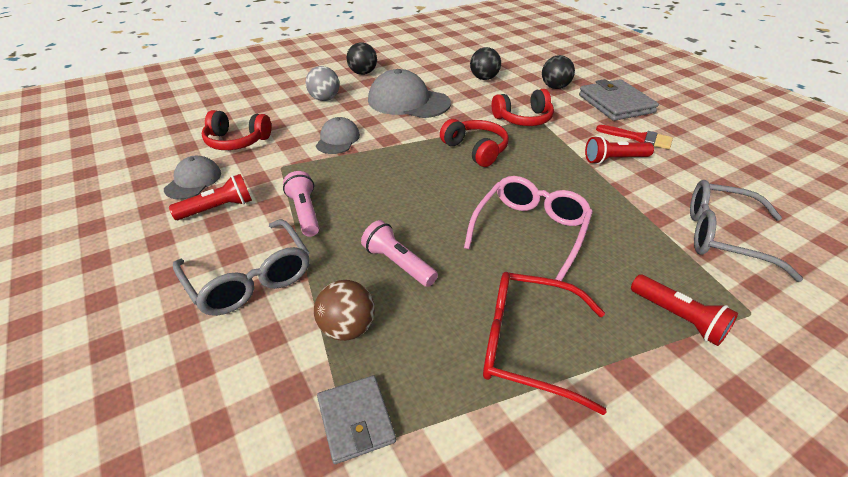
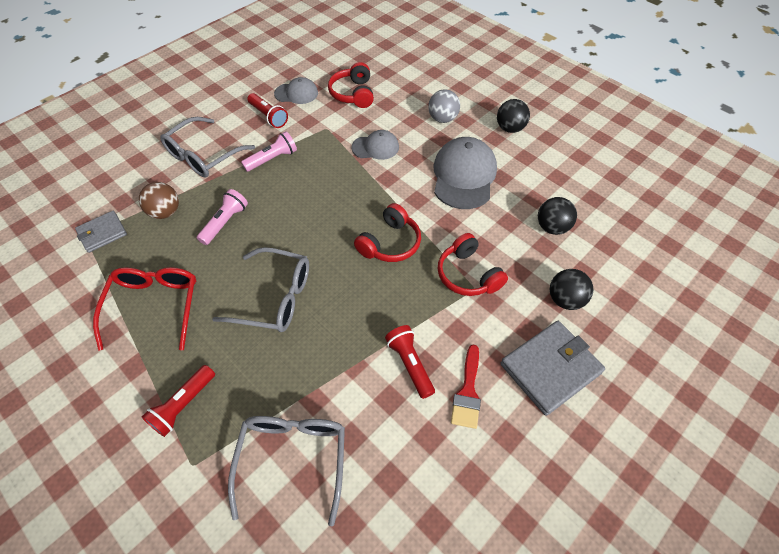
camera: 75 degrees right, 15 degrees up
pink glasses [464,176,593,281] -> grey glasses [212,247,309,332]

